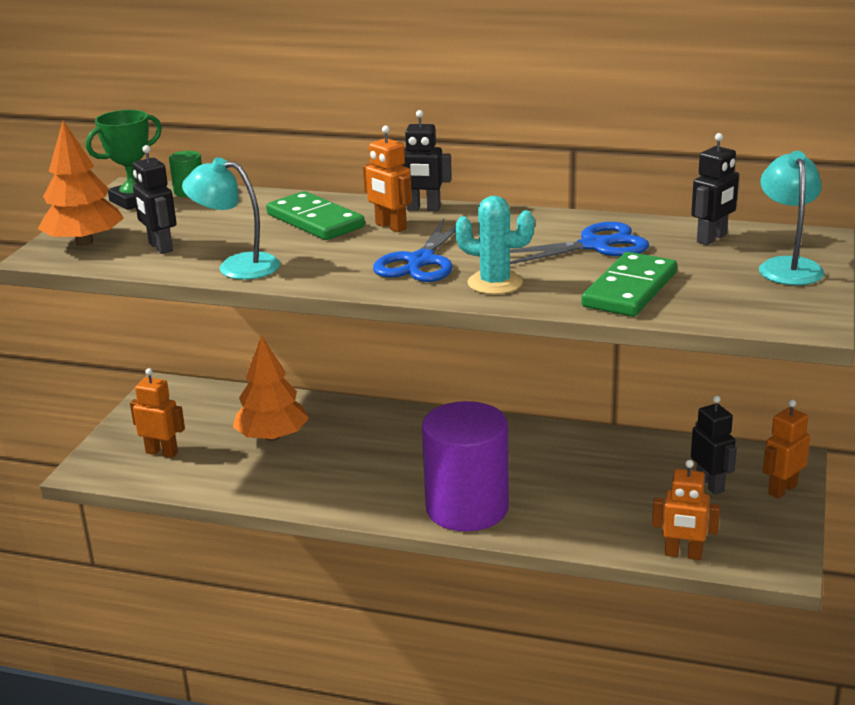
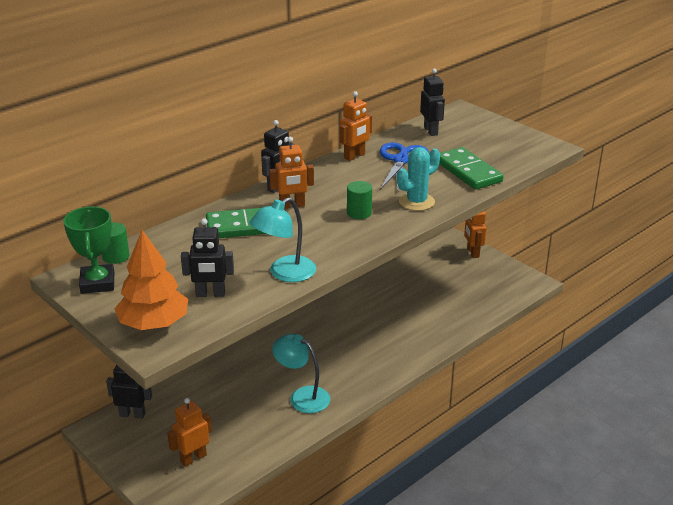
camera: 60 degrees left, 5 degrees up
orange tree [233,336,309,441] -> none
blue scissors [373,218,455,282] -> green cylinder [347,181,372,219]
purple cylinder [422,401,509,532] -> none
orange robot [652,460,720,560] -> orange robot moved to [340,91,372,161]
black robot [691,395,737,495] -> black robot moved to [106,365,152,419]
turquoise lamp [759,151,825,285] -> turquoise lamp moved to [272,334,330,413]

